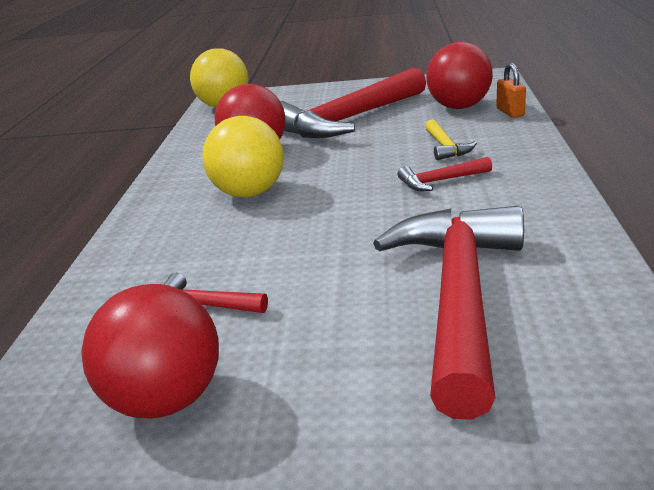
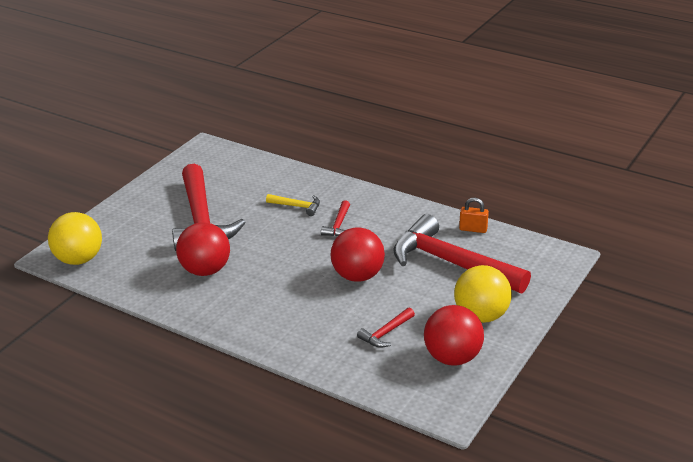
camera: 65 degrees left, 5 degrees up
yellow ball [202,116,284,197] -> yellow ball moved to [454,265,512,323]
red ball [426,42,493,109] -> red ball moved to [331,227,385,282]
orange padlock [496,63,526,118] -> orange padlock moved to [459,198,489,233]

